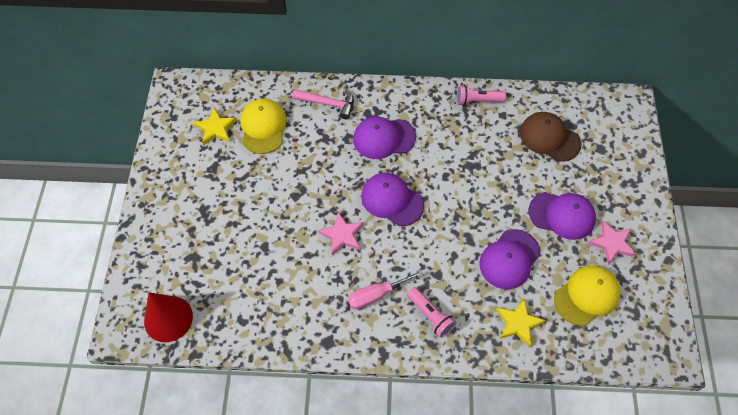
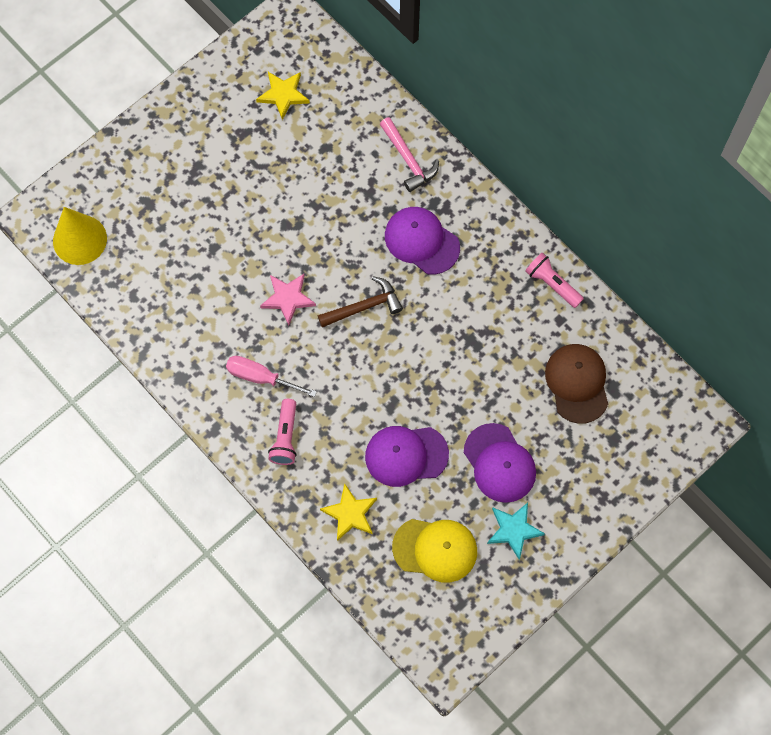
camera: 45 degrees right, 10 degrees up
red cone [144,292,193,342] -> yellow cone [53,207,107,265]
yellow cap [241,99,287,154] -> none
purple cap [361,173,424,226] -> brown hammer [318,276,403,327]
pink star [588,220,637,265] -> turquoise star [487,503,545,560]

